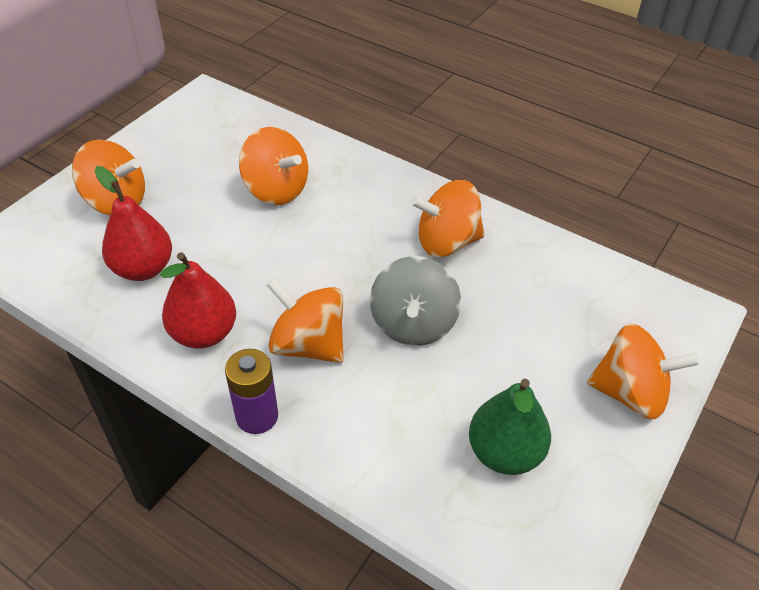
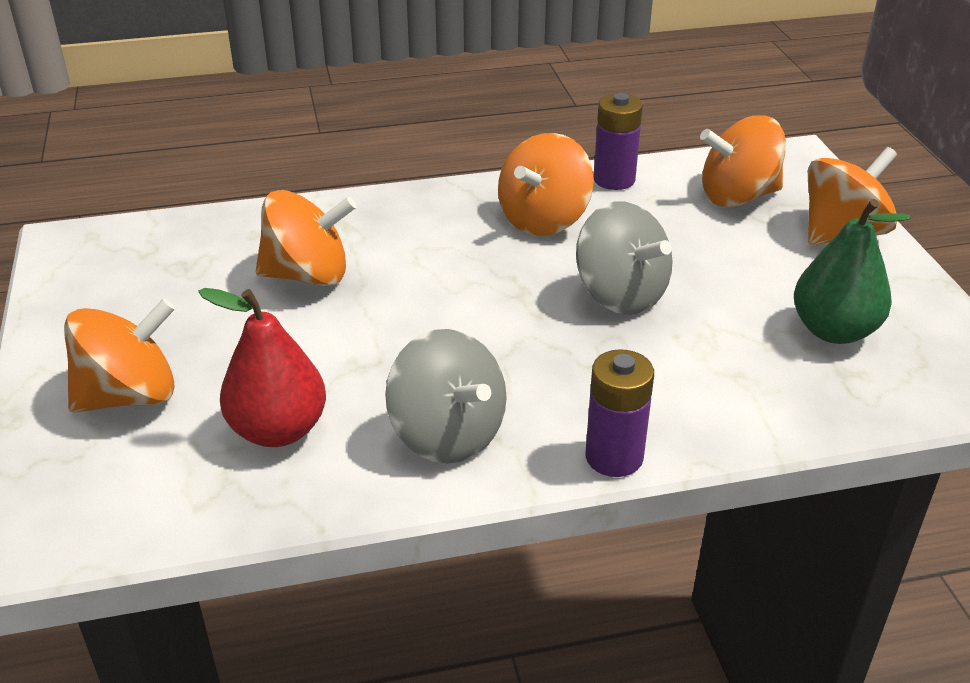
camera: 45 degrees left, 10 degrees down
red pear [160,252,236,349] -> grey spinning top [385,329,507,464]
orange spinning top [267,278,344,363] -> orange spinning top moved to [700,115,786,207]
none -> purple battery [593,93,643,190]

